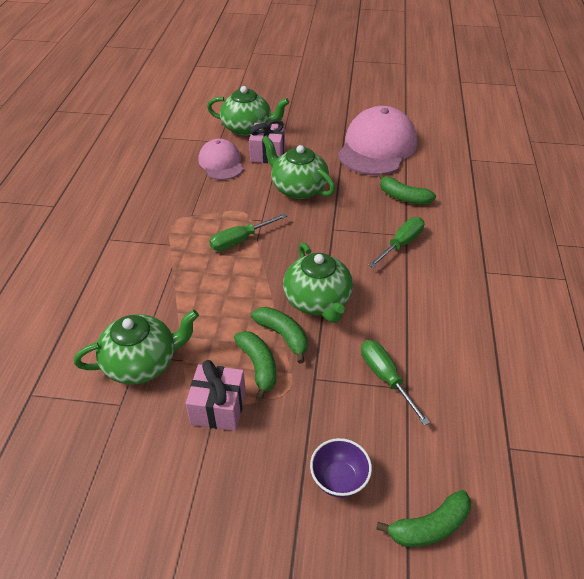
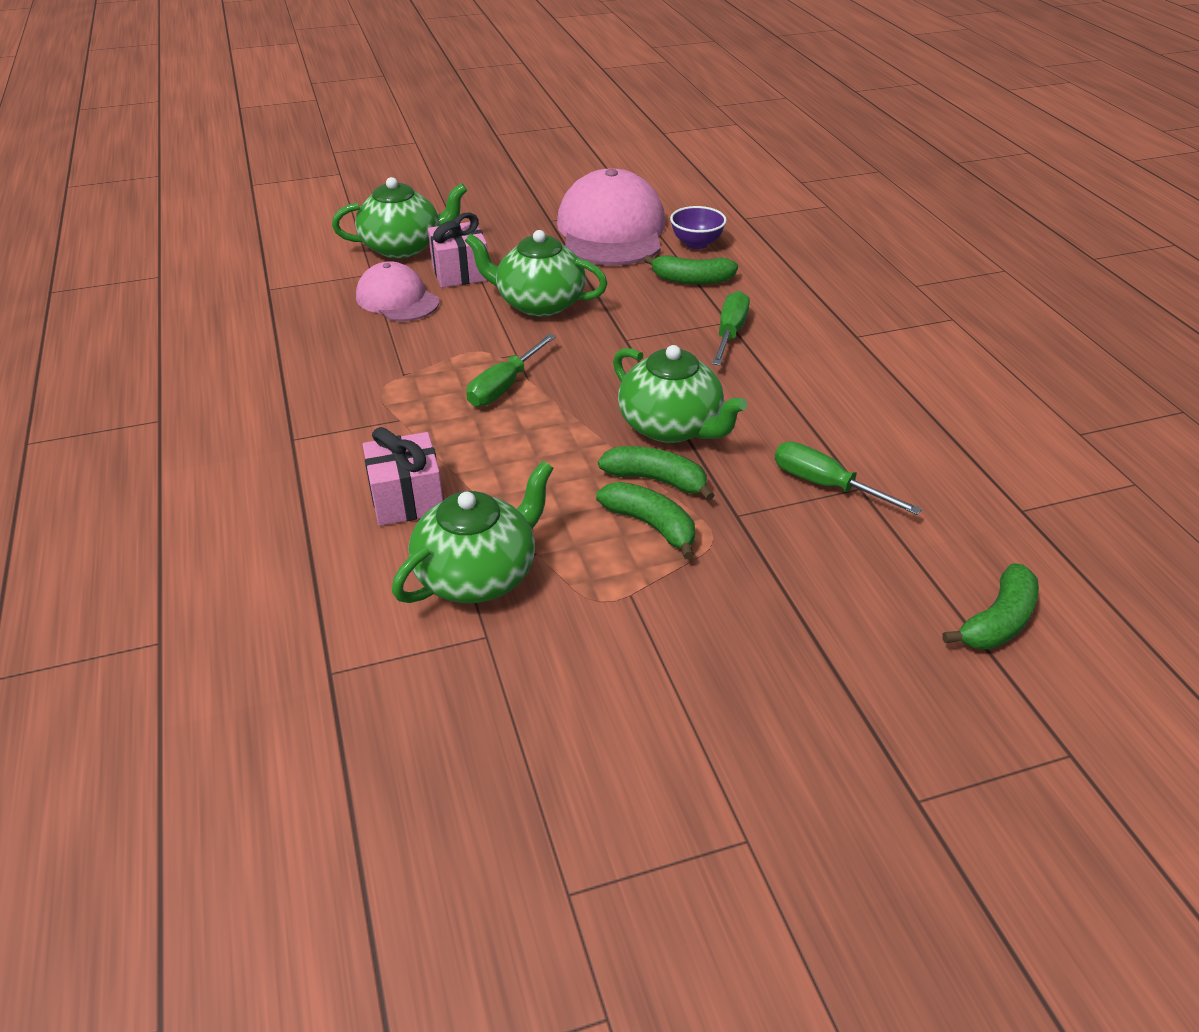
camera: 25 degrees left, 5 degrees down
pink gift [186,360,246,431] -> pink gift moved to [363,427,443,526]
purple bowl [310,438,372,498] -> purple bowl moved to [670,206,727,249]

